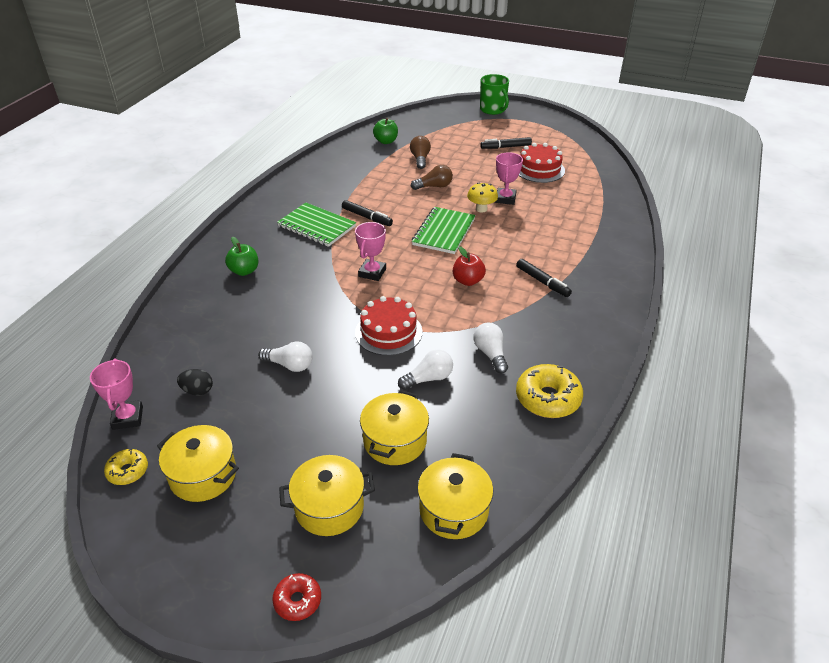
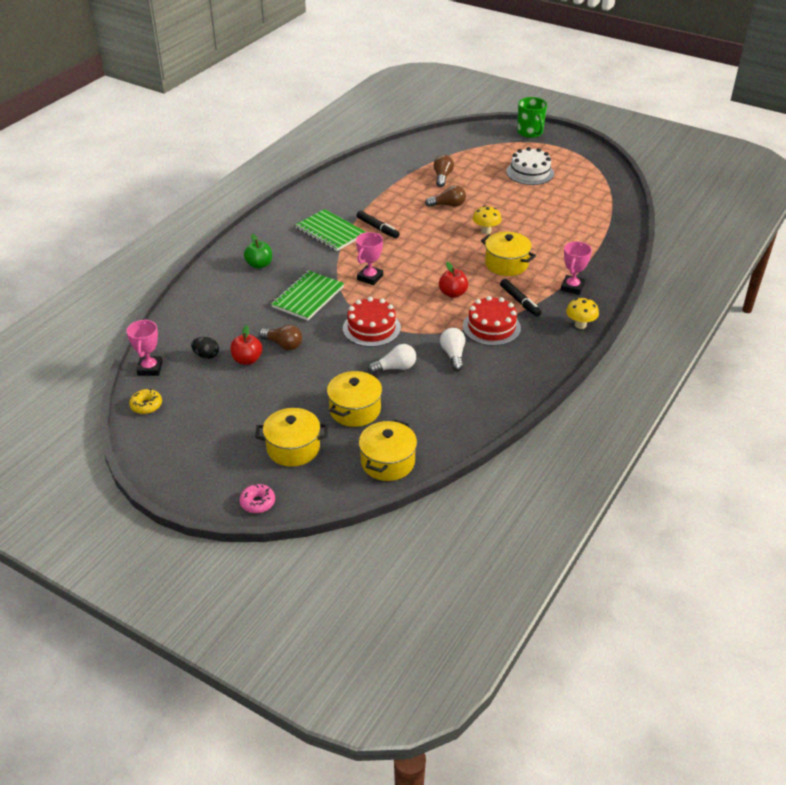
camera: 10 degrees right, 0 degrees up
yellow pot [157,425,239,502] -> yellow pot moved to [481,232,536,276]
white light bulb [258,341,313,372] -> brown light bulb [259,325,302,350]
red donut [272,573,321,621] -> pink donut [239,484,275,513]
green apple [373,118,398,144] -> none
green notebook [412,207,476,254] -> green notebook moved to [271,270,344,321]
black marker [480,137,532,149] -> white cake [506,147,554,185]
pink trophy [495,152,523,205] -> pink trophy moved to [561,242,592,295]
yellow donut [516,364,583,418] -> none
red cake [519,143,565,183] -> red cake moved to [463,296,521,346]
none -> red apple [230,325,262,365]
none -> yellow mushroom [566,298,599,329]

